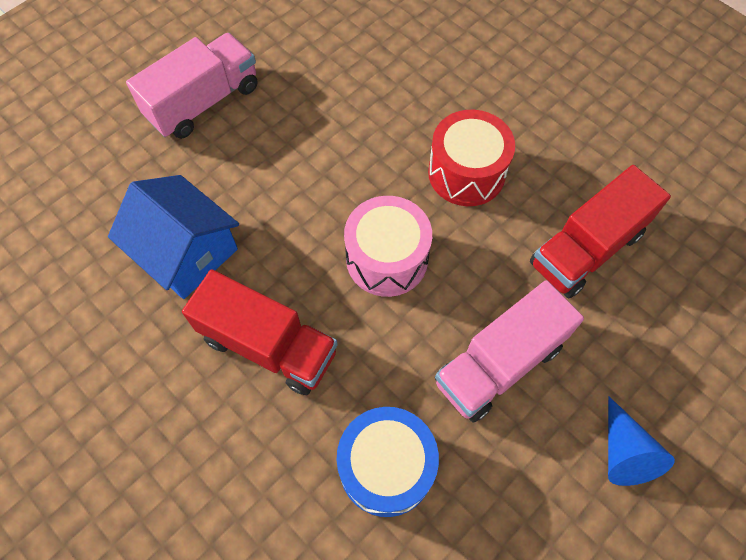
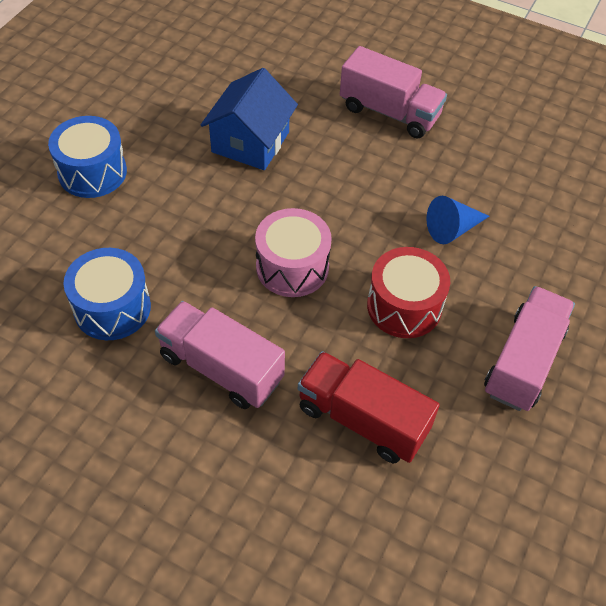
camera: 70 degrees right, 10 degrees down
red truck [182,269,338,395] -> none
blue cone [608,396,675,486] -> blue cone moved to [426,196,489,244]
none -> blue drum [48,116,127,198]
none -> pink truck [484,286,575,411]

